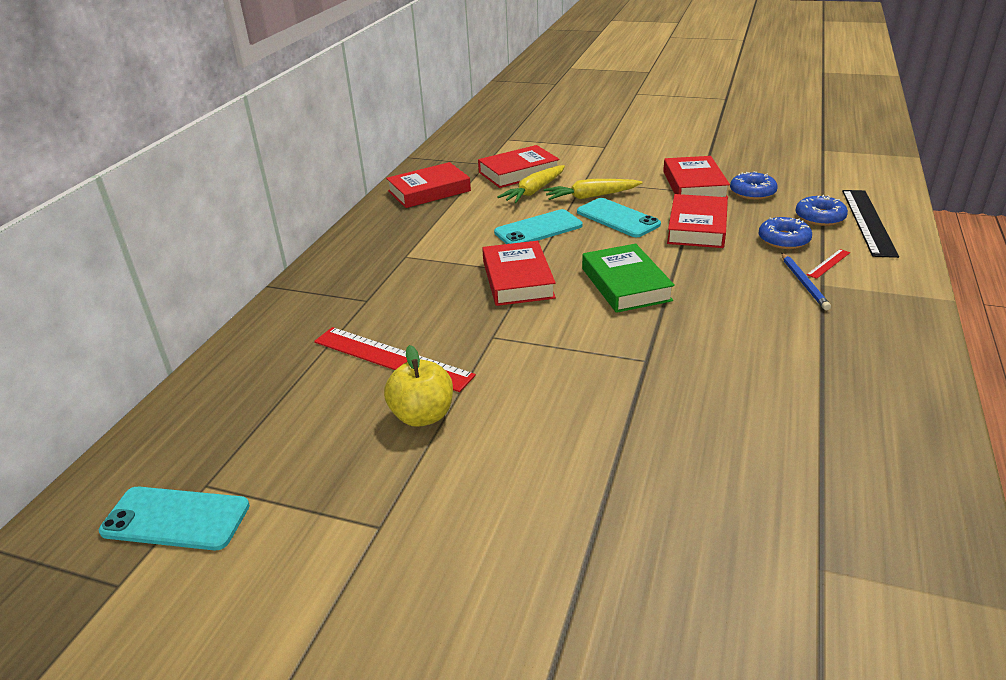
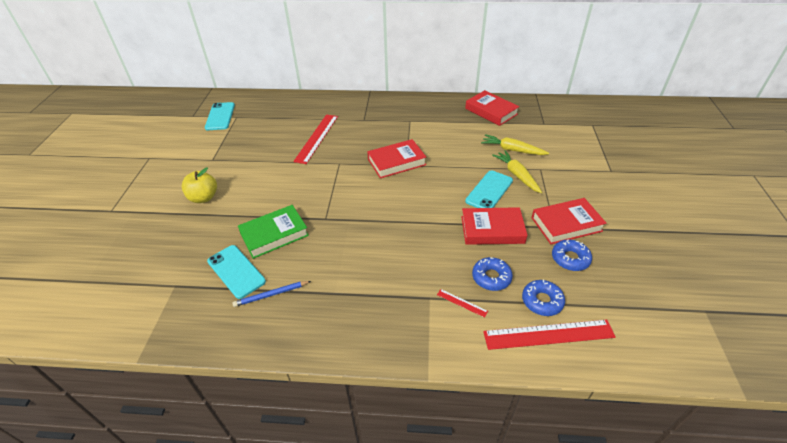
camera: 75 degrees right, 10 degrees up
yellow apple [384,345,453,427] -> yellow apple moved to [182,167,217,203]
red book [478,145,560,188] -> none
turquoise phone [494,209,583,244] -> turquoise phone moved to [207,245,266,299]
green book [582,244,675,313] -> green book moved to [238,205,309,259]
blue pencil [781,253,831,310] -> blue pencil moved to [232,281,311,307]
black ruler [842,190,899,258] -> red ruler [483,320,616,350]

